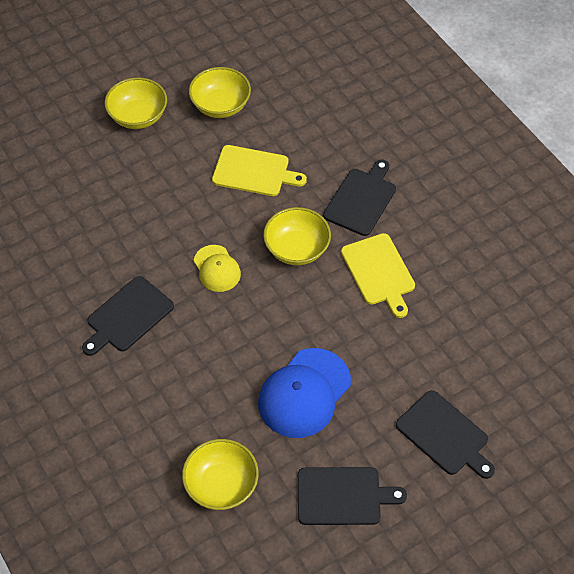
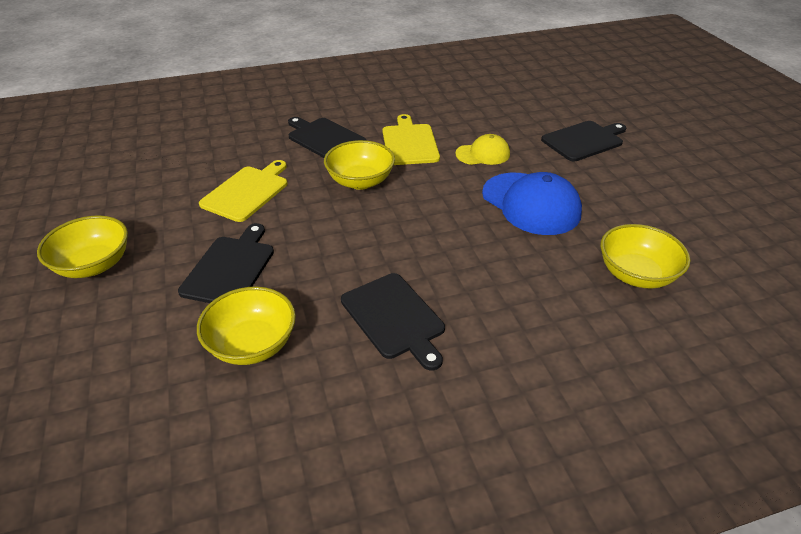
camera: 75 degrees left, 15 degrees down
yellow bowl [189,67,251,118] -> yellow bowl moved to [197,287,296,365]
yellow cap [194,245,241,292] -> yellow cap moved to [455,134,510,165]
black cutting board [298,467,407,525] -> black cutting board moved to [178,223,274,303]
yellow cutting board [341,233,415,318] -> yellow cutting board turned 90 degrees counterclockwise [382,114,440,165]

